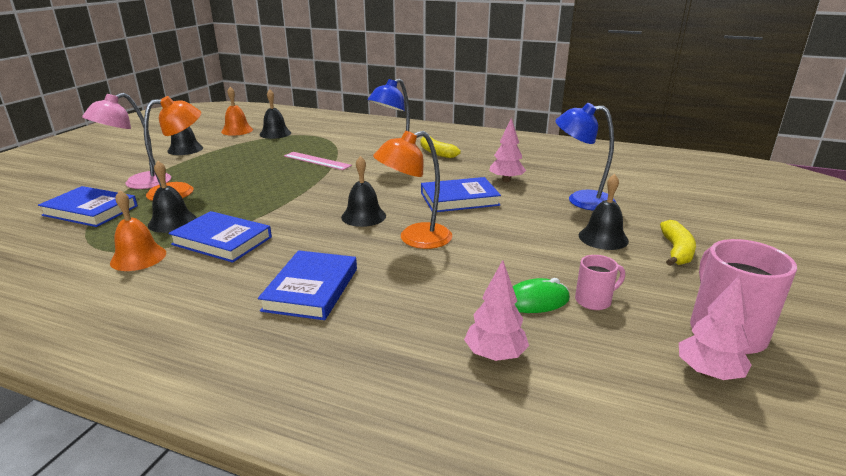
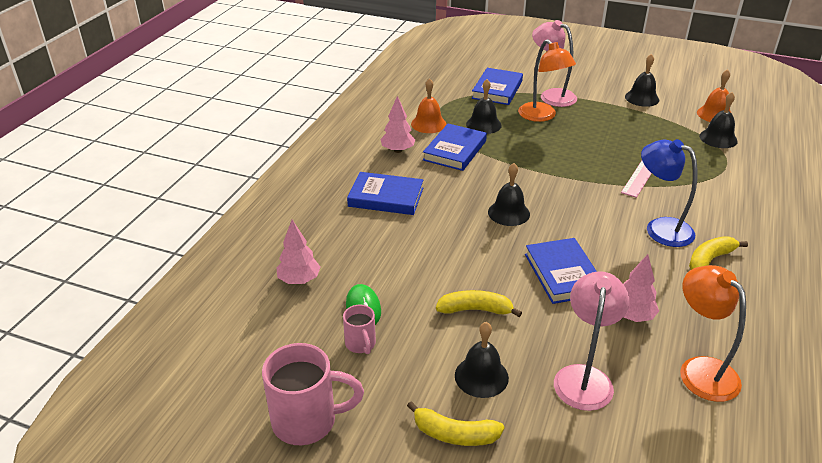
camera: 90 degrees right, 10 degrees up
orange lamp [373,131,453,249] -> orange lamp moved to [680,265,746,402]
blue lamp [555,103,616,211] -> pink lamp [554,271,629,411]
pink tree [679,275,752,380] -> pink tree moved to [380,96,416,153]
none -> yellow banana [436,290,522,317]

